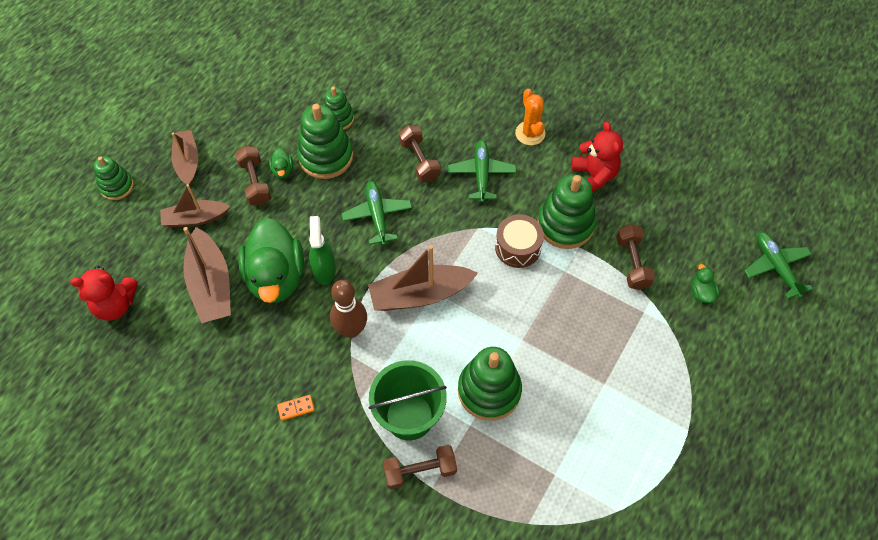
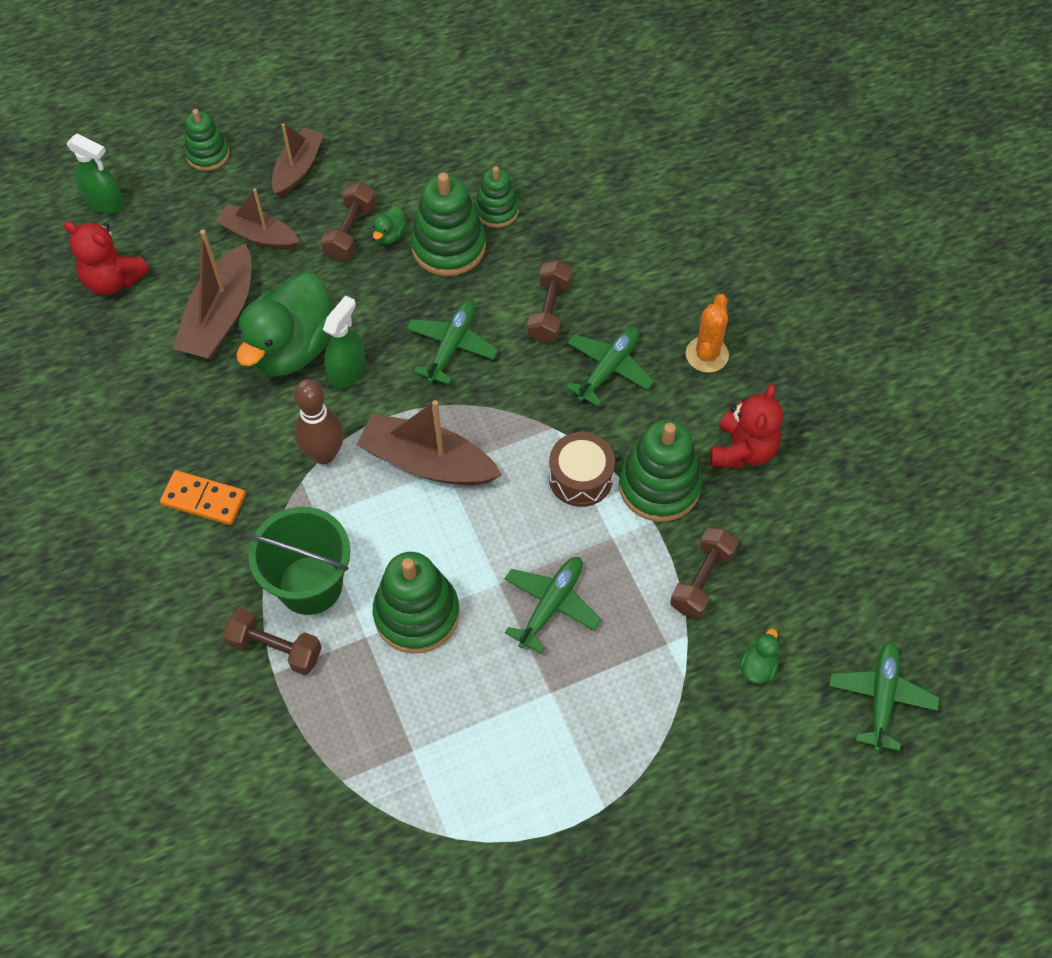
camera: 35 degrees right, 0 degrees up
orange domino [277,395,315,421] -> orange domino [160,470,246,525], size x1.74
none -> green spray bottle [67,133,124,214]
none -> green plane [505,557,601,654]

